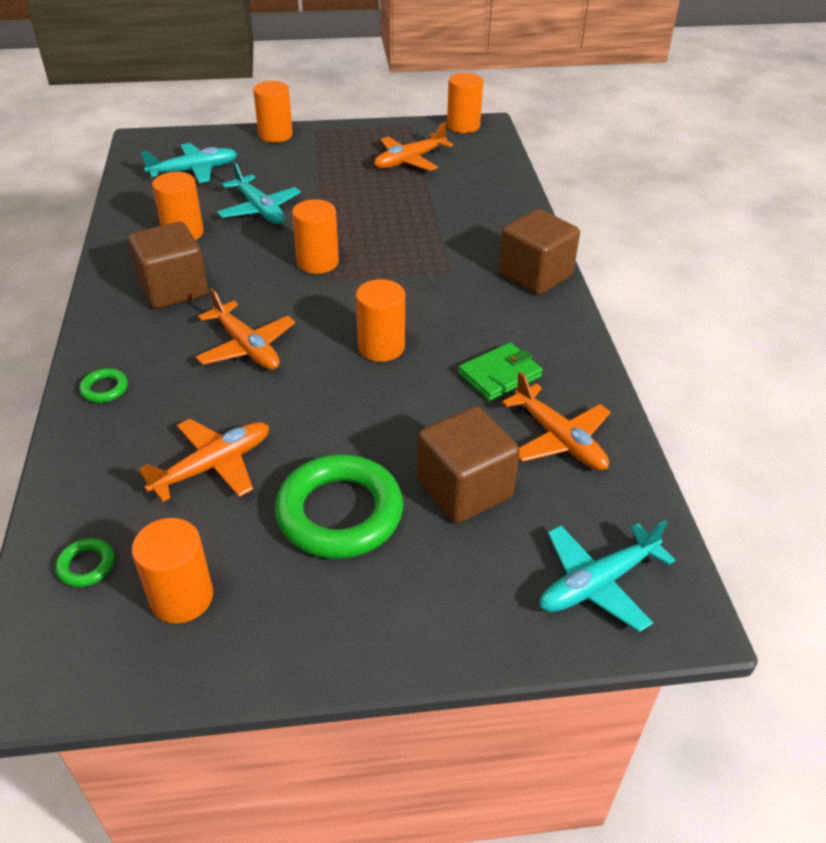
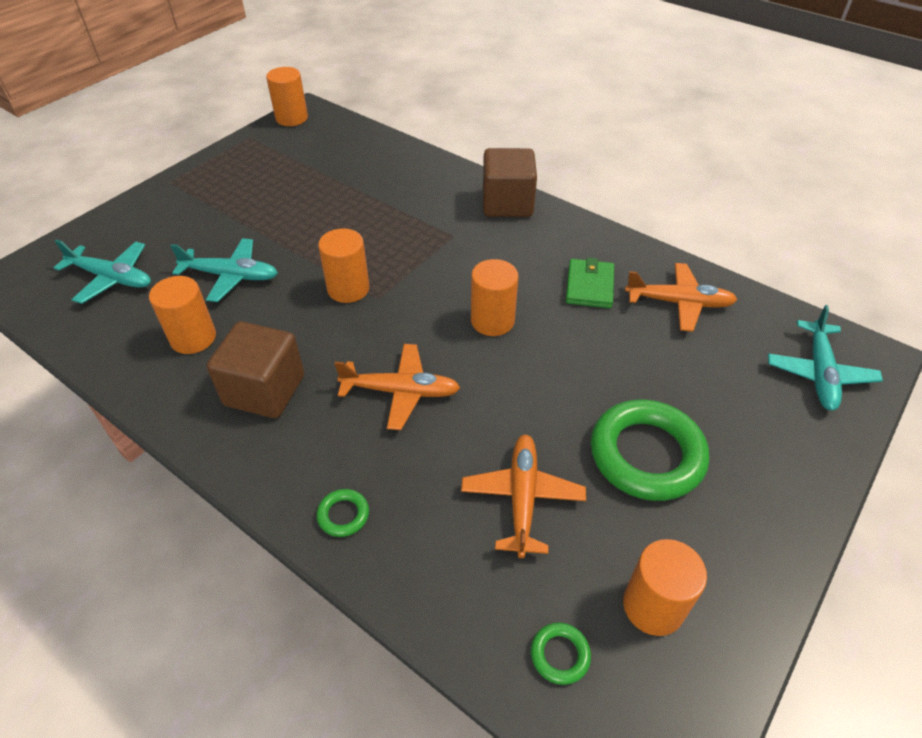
camera: 45 degrees left, 5 degrees up
turquoise plane [141,143,237,183] -> turquoise plane turned 90 degrees clockwise [54,240,151,304]
orange cylinder [253,81,293,143] -> none
orange plane [374,122,453,171] -> none
brown cube [417,406,520,523] -> none

